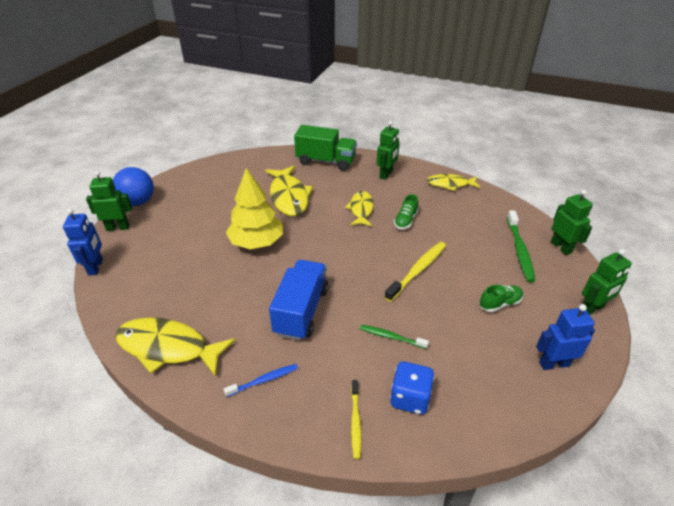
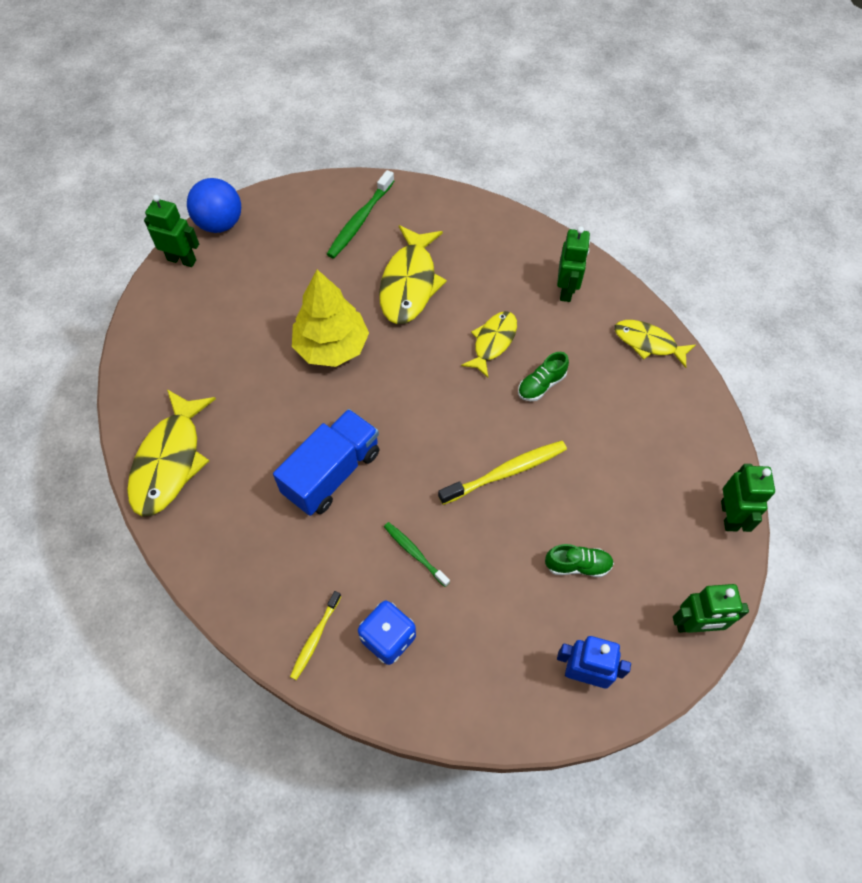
camera: 25 degrees right, 20 degrees up
blue robot [63,209,103,276] -> none
yellow fish [115,317,236,377] -> yellow fish turned 120 degrees counterclockwise [127,389,216,517]
blue toothbrush [224,364,298,397] -> none
green truck [294,125,357,171] -> none
green robot [377,121,400,180] -> green robot turned 45 degrees counterclockwise [557,226,590,302]
green toothbrush [507,210,535,282] -> green toothbrush moved to [327,170,394,258]

